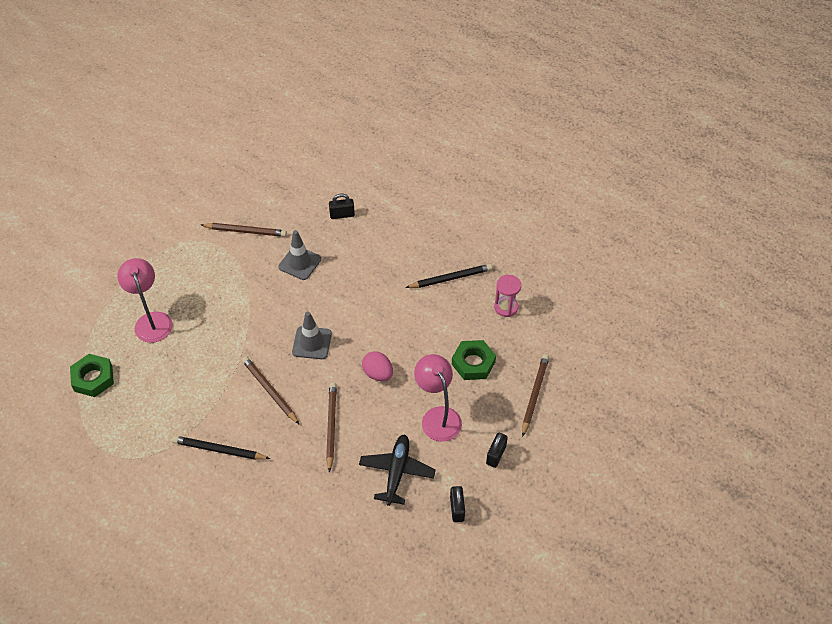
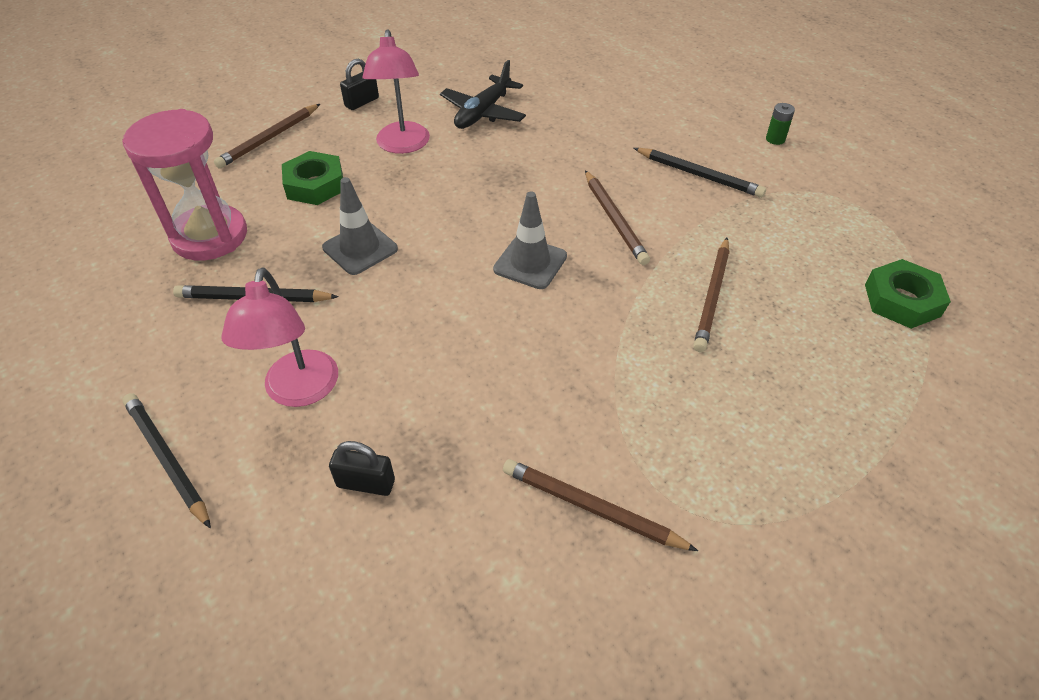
camera: 160 degrees left, 5 degrees down
pink lamp [117,258,173,343] -> pink lamp moved to [222,267,338,407]
grey traffic cone [278,230,321,280] -> grey traffic cone moved to [322,177,398,275]
brown pencil [326,382,337,473] -> brown pencil moved to [693,238,729,352]
pink egg [362,351,393,381] -> none
black padlock [450,486,465,522] -> none
pink hourglass [494,275,521,317] -> pink hourglass [122,109,247,261], size x1.87
none -> black pencil [122,393,211,529]
none -> green battery [766,103,795,145]

